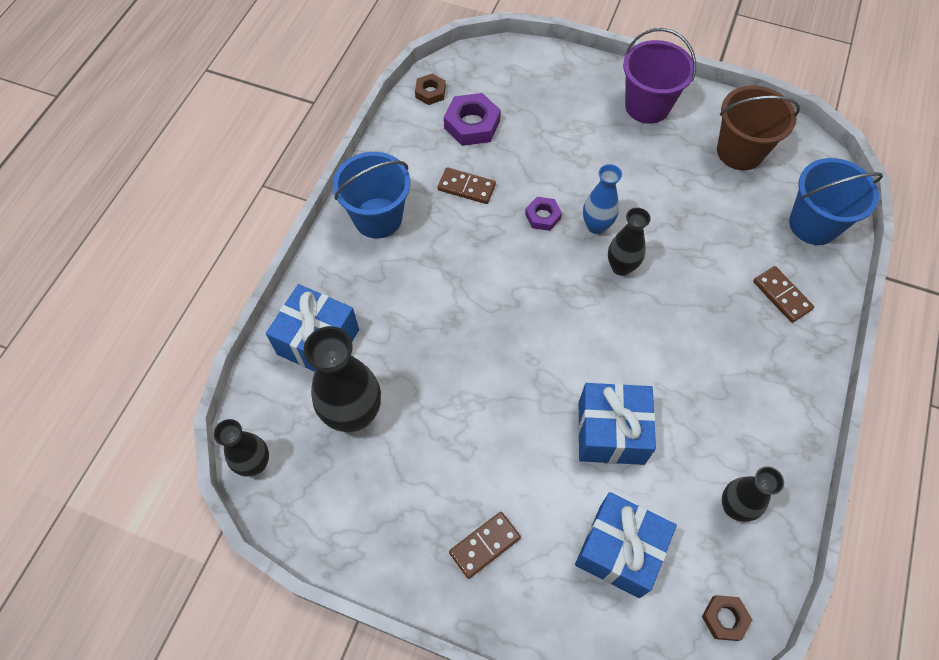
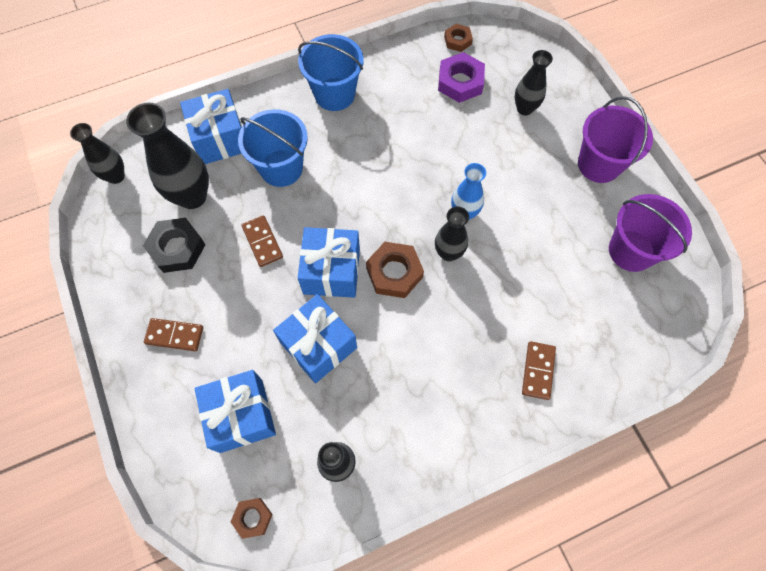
camera: 45 degrees right, 5 degrees up
brown domino [438,167,496,204] -> brown domino moved to [241,215,283,267]
purple nut [525,197,562,231] -> none
brown bucket [717,85,800,170] -> purple bucket [609,194,692,272]
blue bucket [789,158,883,245] -> blue bucket moved to [238,109,308,187]
none -> black nut [143,218,206,273]
none -> blue gift [298,227,360,298]
none -> brown nut [366,242,424,298]
none -> black vase [515,50,553,115]

